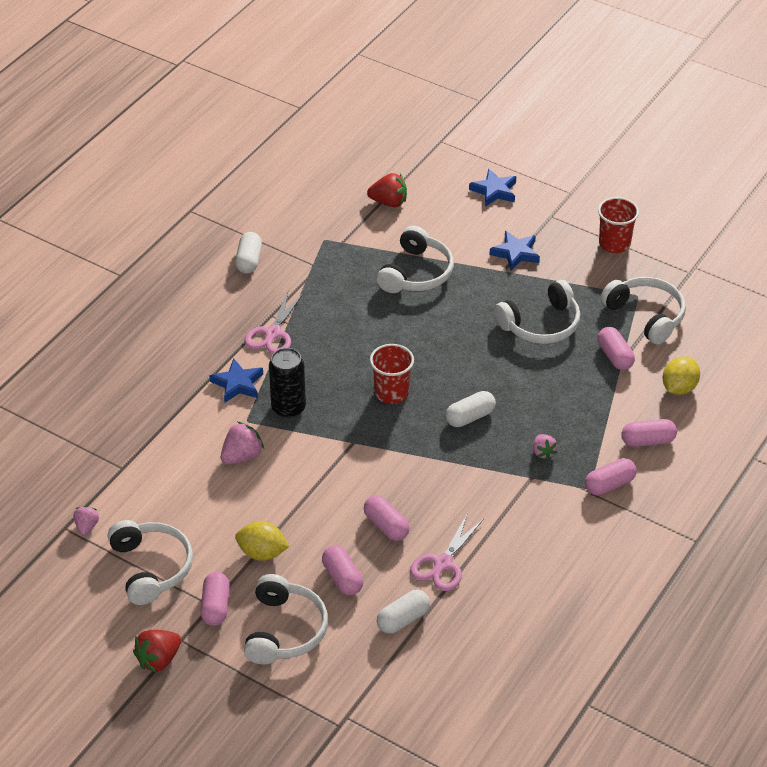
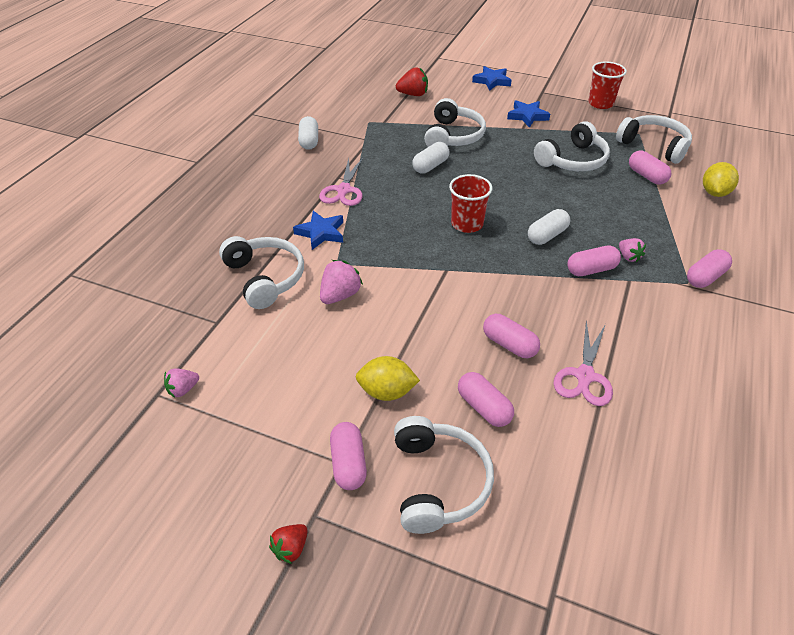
camera: 10 degrees left, 0 degrees up
pink strawberry [74,506,99,536] -> pink strawberry turned 120 degrees counterclockwise [164,368,199,398]
white headphones [108,520,193,605] -> white headphones moved to [219,236,304,309]
red strawberry [133,630,181,673] -> red strawberry [269,524,308,564], size x0.64
black can [269,348,306,418] -> none
white capsule [377,590,430,634] -> white capsule moved to [412,142,450,174]
pink capsule [621,419,677,447] -> pink capsule moved to [567,245,621,276]

